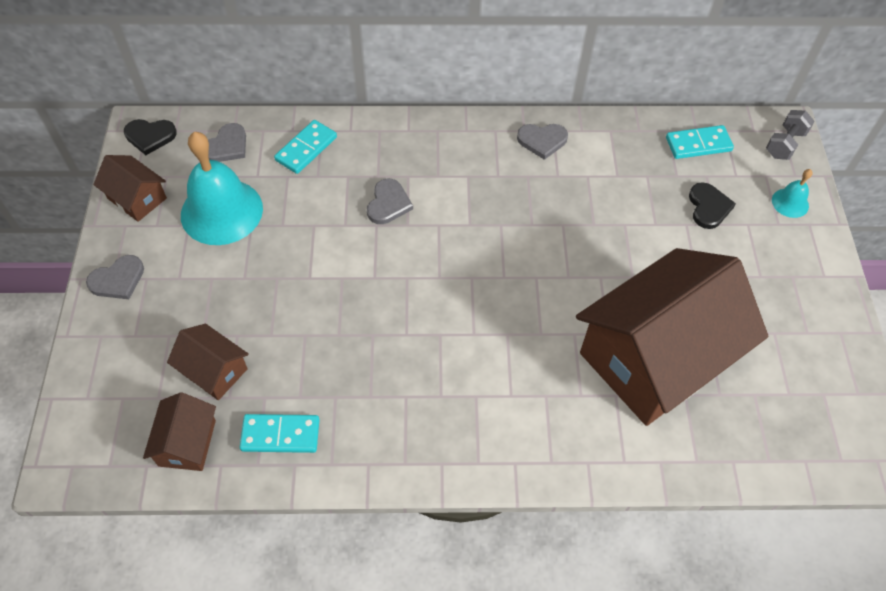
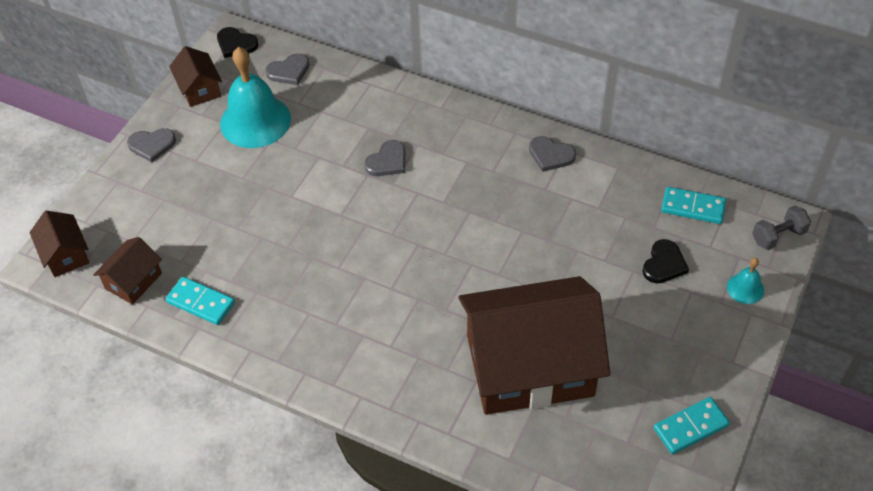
camera: 30 degrees right, 5 degrees down
brown house [167,324,249,400] -> brown house moved to [30,211,90,277]
turquoise domino [274,120,337,174] -> turquoise domino moved to [654,397,730,454]

